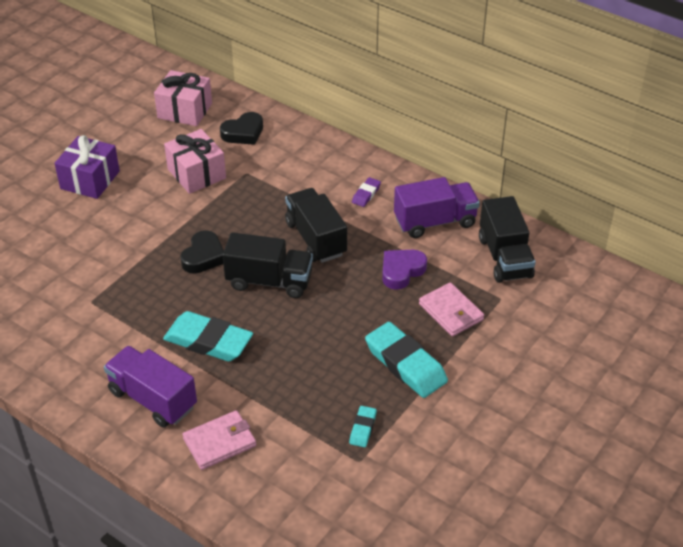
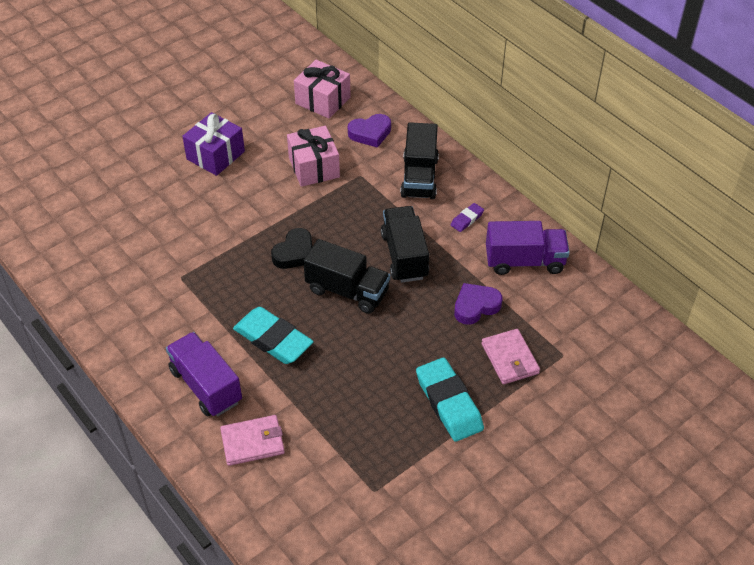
camera: 15 degrees right, 5 degrees up
black heart [220,112,263,145] -> purple heart [348,114,391,148]
turquoise eraser [349,406,377,447] -> none
black truck [479,196,536,283] -> black truck moved to [400,122,439,199]

